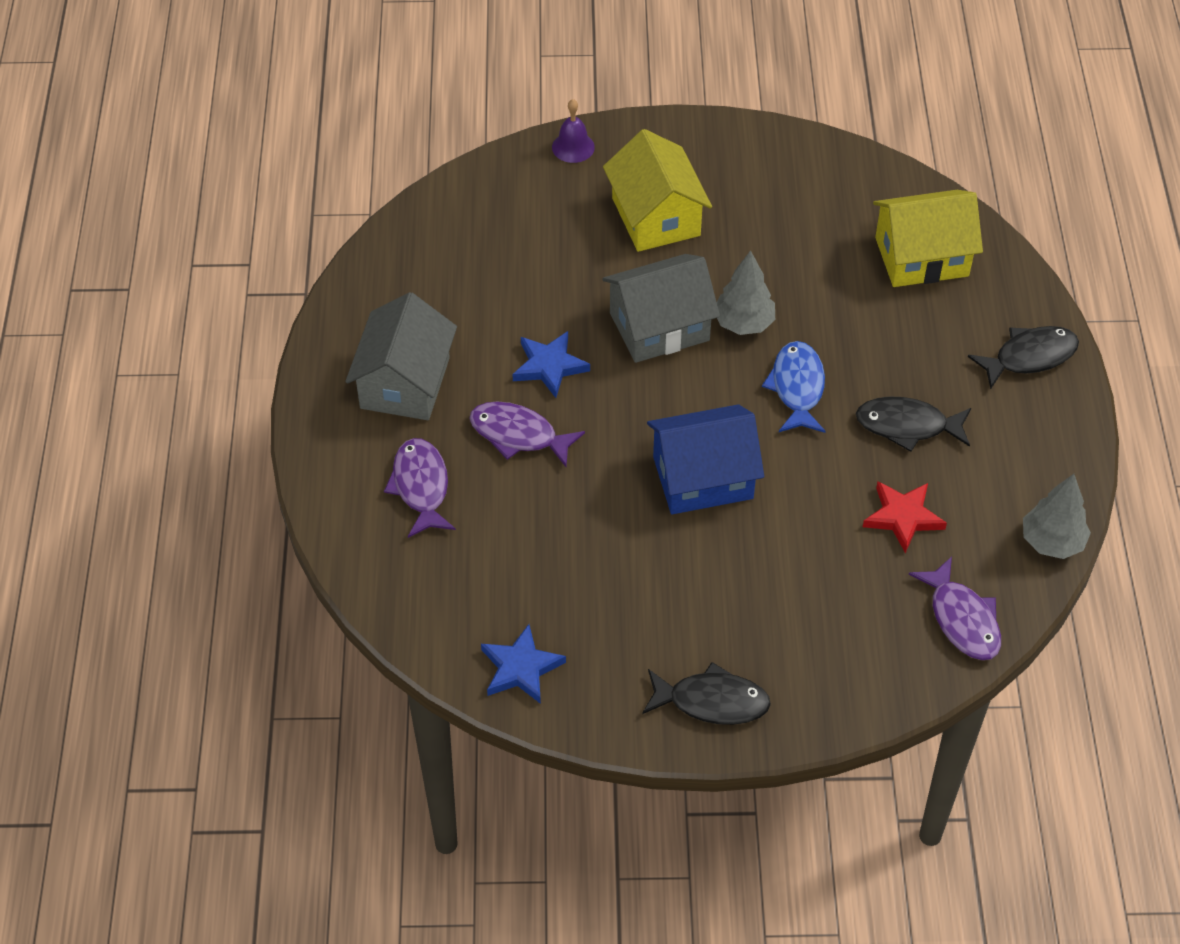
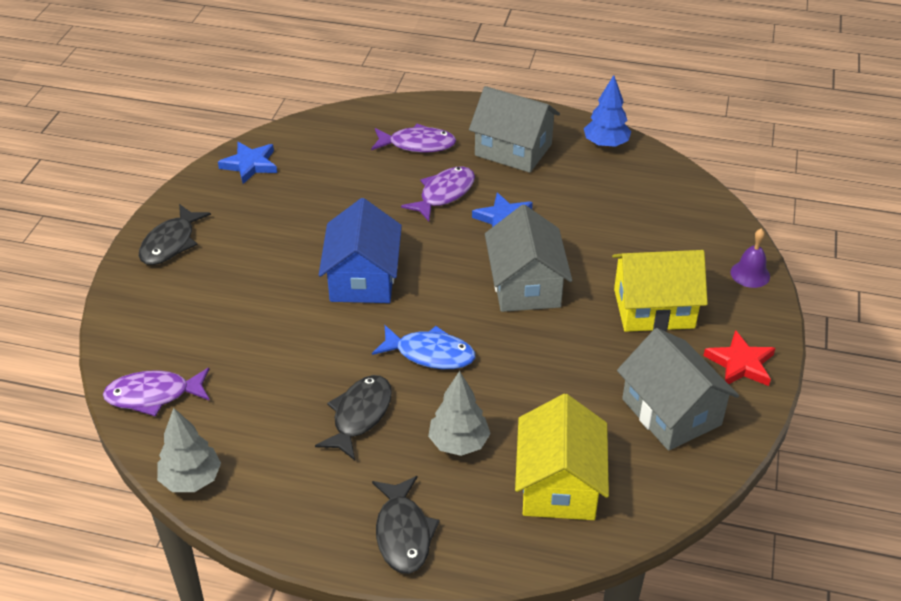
camera: 105 degrees right, 10 degrees down
grey tree [717,250,775,335] -> grey tree moved to [428,371,491,456]
red star [863,481,947,553] -> red star moved to [703,330,776,386]
none -> blue tree [584,75,631,148]
none -> grey house [617,328,739,451]

